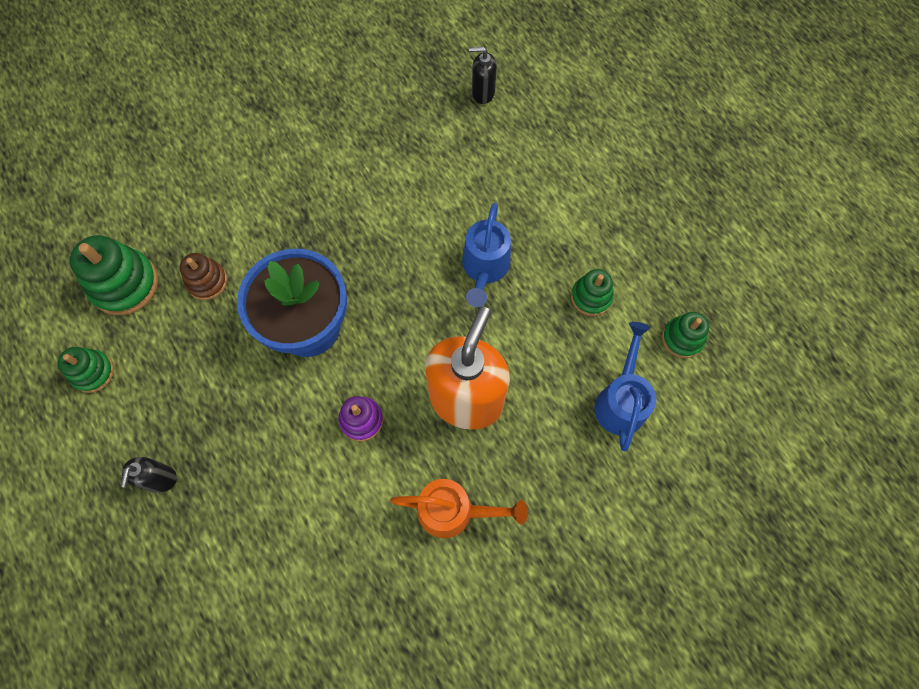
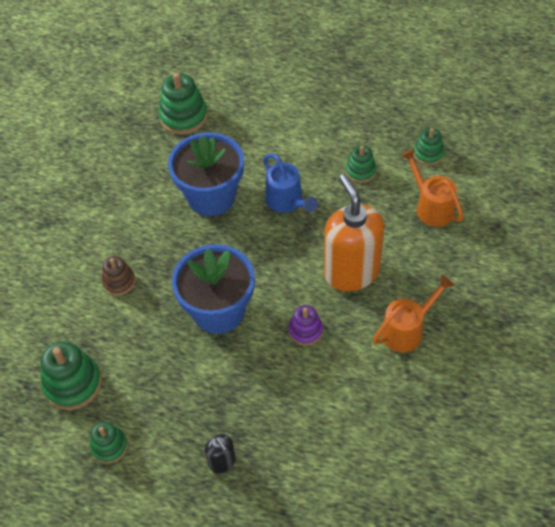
camera: 40 degrees left, 15 degrees down
brown stacking toy [180,253,227,300] -> brown stacking toy moved to [102,256,135,296]
black soap dispenser [469,47,497,104] -> green stacking toy [158,72,208,134]
blue watering can [595,322,656,451] -> orange watering can [401,149,463,227]
none -> blue flower pot [168,132,244,216]

